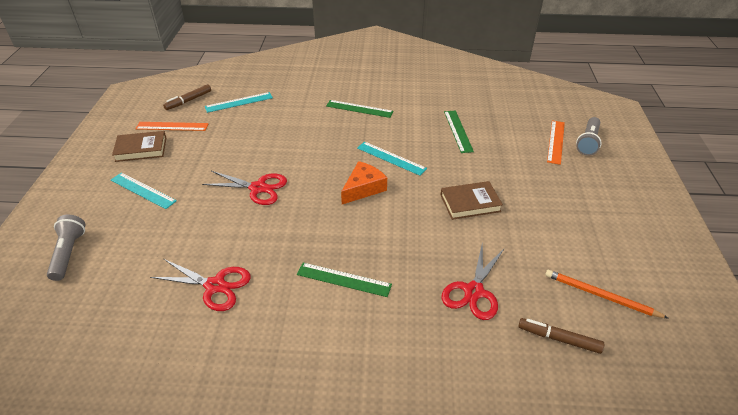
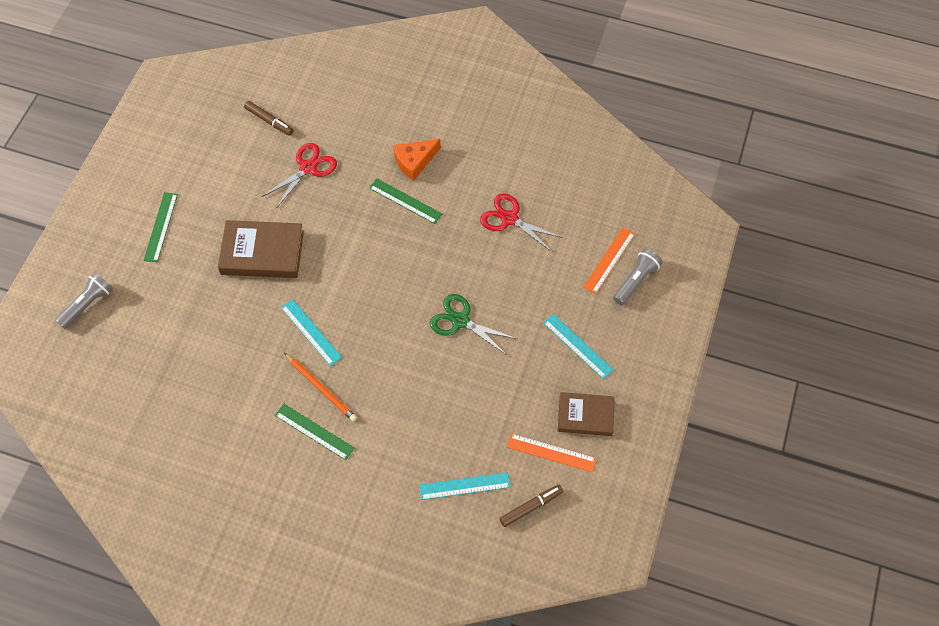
camera: 165 degrees left, 20 degrees up
grey flashlight [47,215,86,281] -> grey flashlight turned 150 degrees counterclockwise [613,248,663,305]
red scissors [202,171,287,205] -> green scissors [430,294,517,355]
orange cheese [341,161,387,204] -> orange cheese moved to [393,139,441,181]
brown book [441,181,503,220] -> brown book [218,220,304,278], size x1.52
green ruler [444,110,474,153] -> green ruler moved to [144,192,178,262]
orange pencil [545,270,669,319] -> orange pencil moved to [284,353,357,421]
orange ruler [547,120,565,165] -> orange ruler moved to [583,227,635,294]

